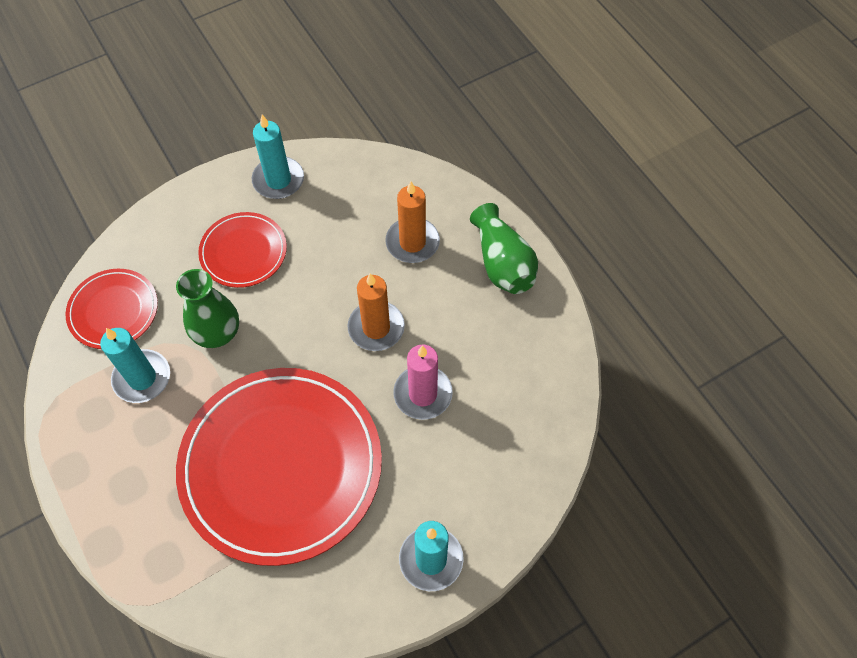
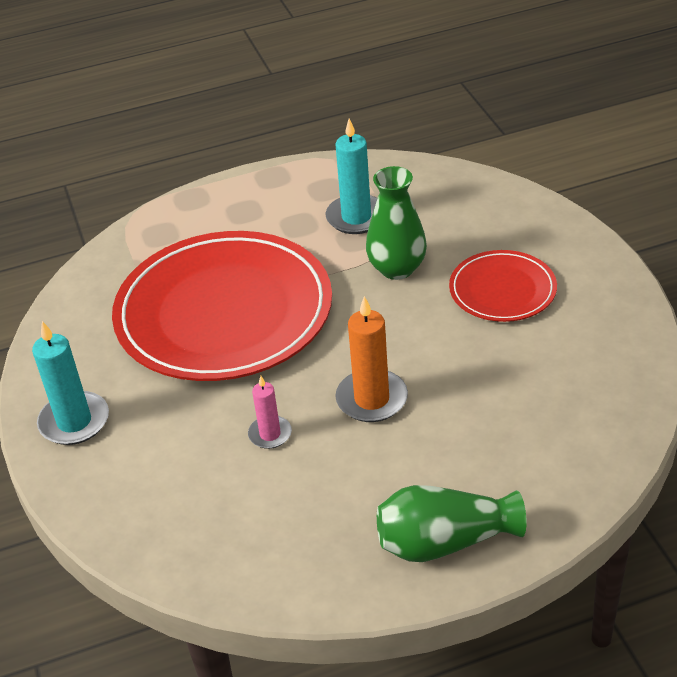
camera: 105 degrees right, 20 degrees down
red plate [65,269,158,349] -> none
turquoise candle [252,115,304,199] -> none
orange candle [385,181,440,263] -> none
pink candle [393,345,453,420] -> pink candle [248,376,292,449], size x0.60

